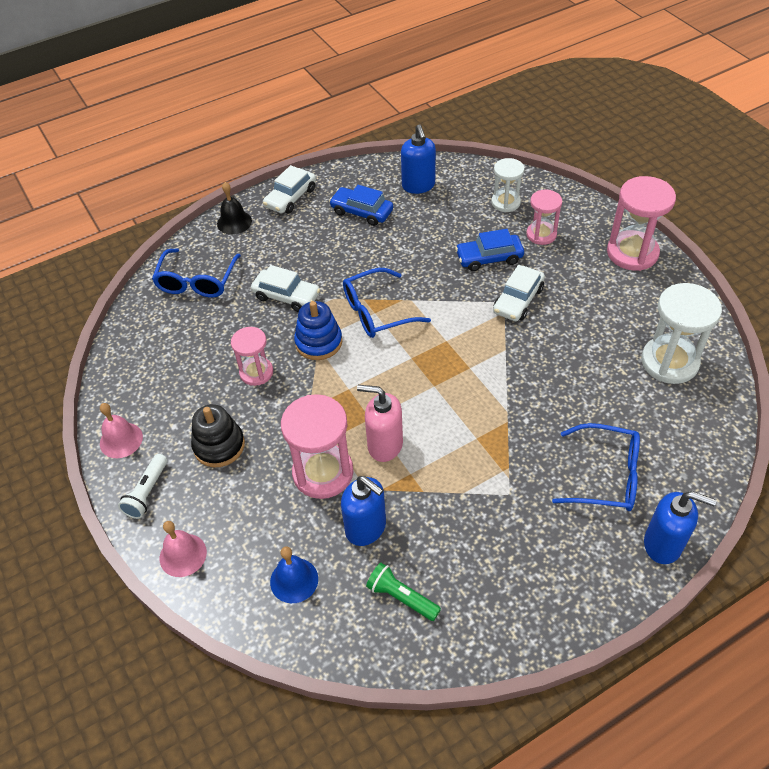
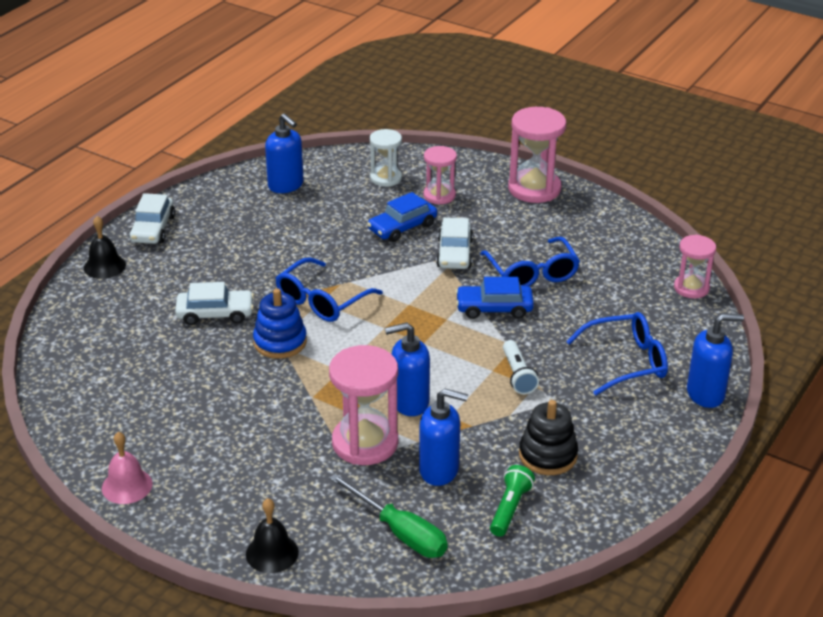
camera: 30 degrees left, 15 degrees down
white flashlight [118,454,167,519] -> white flashlight moved to [503,340,539,394]
blue glasses [152,248,241,297] -> blue glasses moved to [480,236,580,286]
pink bell [160,521,207,577] -> black bell [246,498,299,573]
black stacking toy [191,404,245,467] -> black stacking toy moved to [519,400,578,475]
pink hourglass [231,327,273,386] -> pink hourglass moved to [674,235,716,299]
blue bell [270,546,318,603] -> green screwdriver [329,474,448,558]
blue car [329,185,393,226] -> blue car moved to [455,277,534,319]
pink soap dispenser [357,385,403,462] -> blue soap dispenser [385,322,430,416]
green flashlight [366,563,441,621] -> green flashlight turned 105 degrees clockwise [490,465,535,537]
white hourglass [641,283,722,384] -> none

